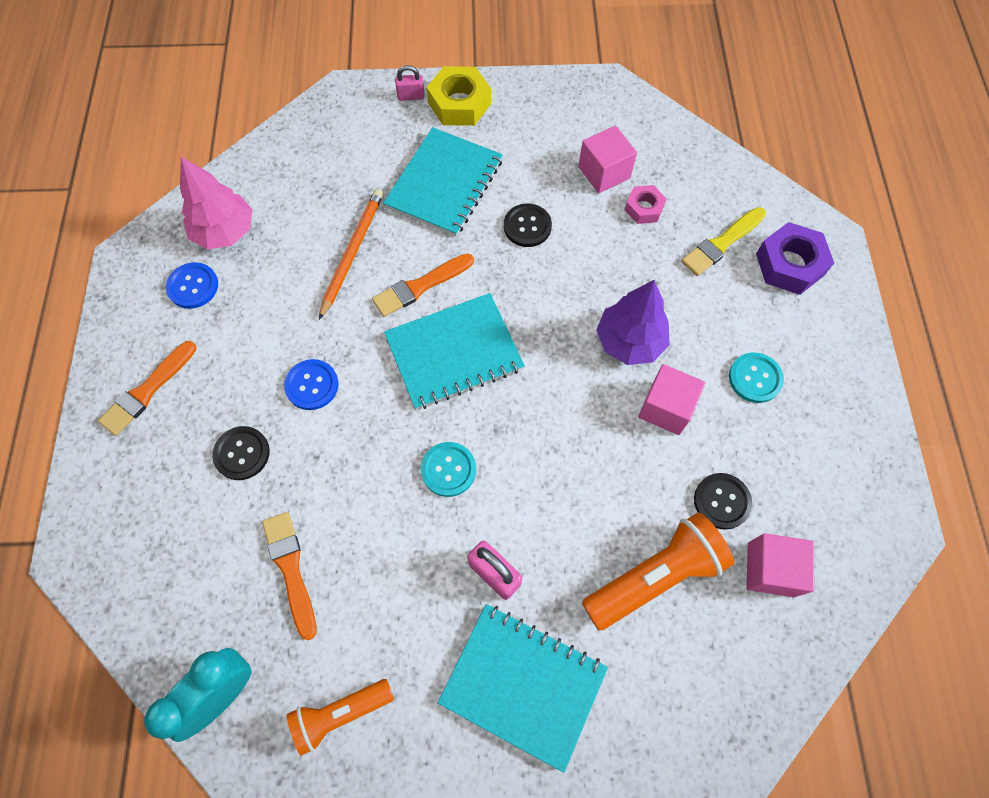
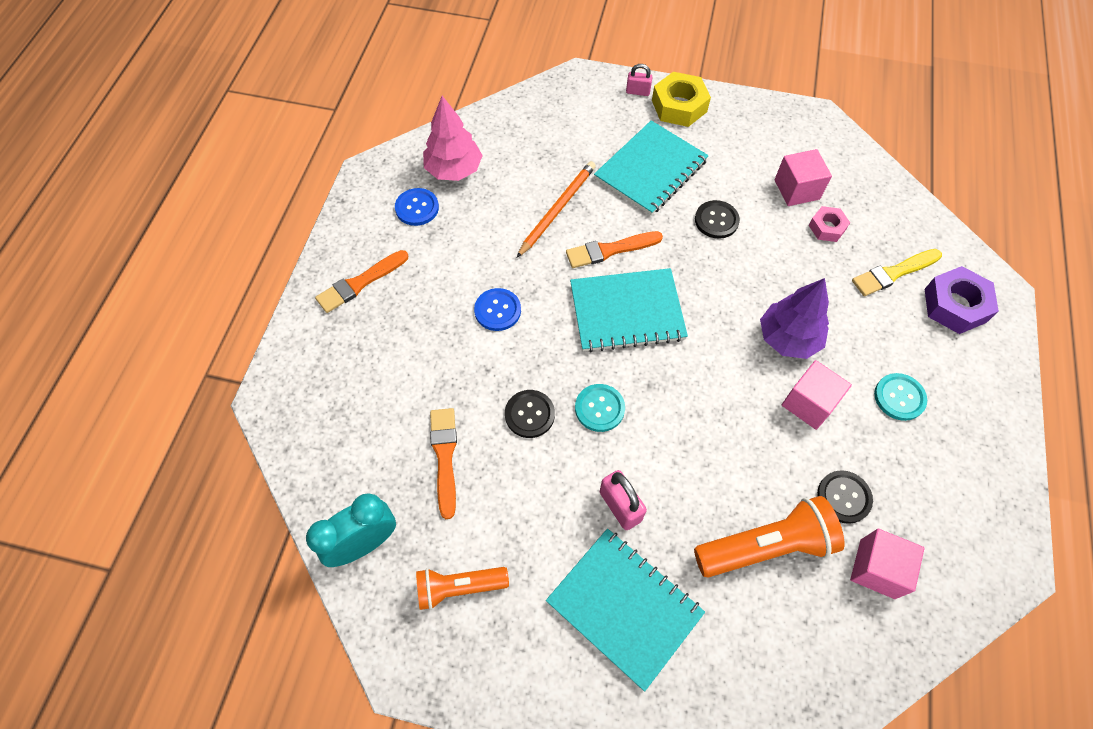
camera: 15 degrees right, 5 degrees down
black button [212,426,270,480] -> black button moved to [505,390,555,438]

